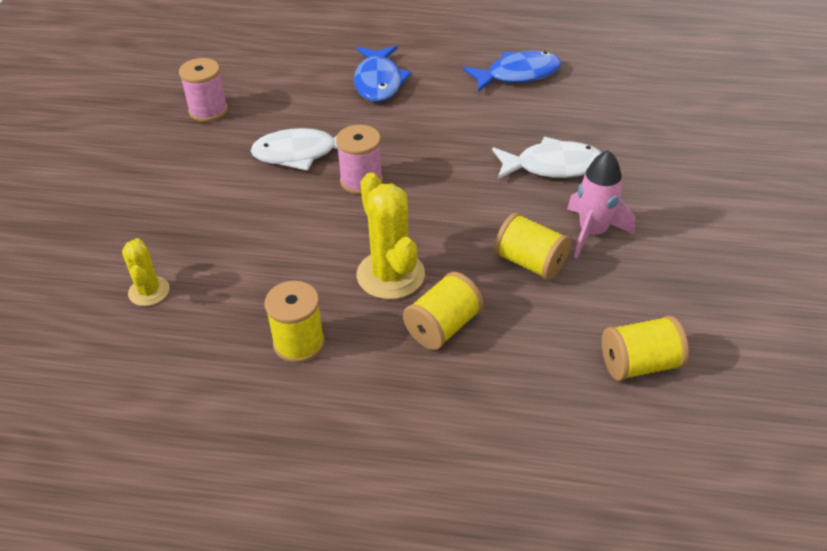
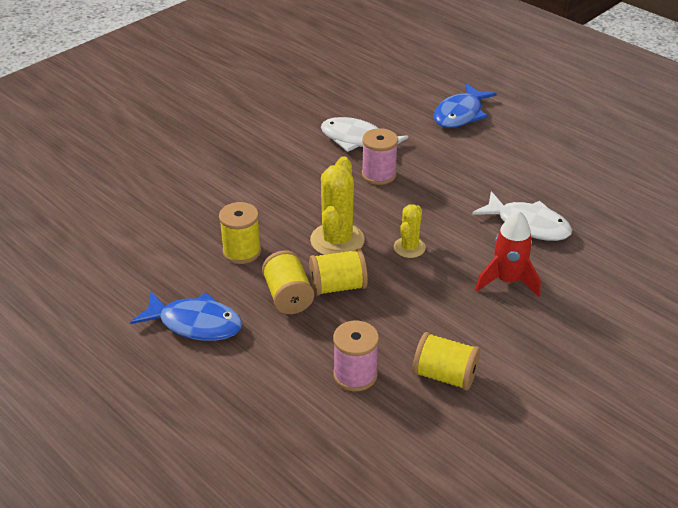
camera: 35 degrees right, 5 degrees down
yellow cactus [122,238,169,306] -> yellow cactus moved to [394,204,426,258]
pink spool [179,58,228,122] -> pink spool moved to [333,321,379,391]
blue fish [463,51,562,92] -> blue fish moved to [130,292,242,341]
yellow spool [494,213,571,280] -> yellow spool moved to [262,251,314,314]
pink rocket [567,150,635,258] -> red rocket [475,211,541,297]

